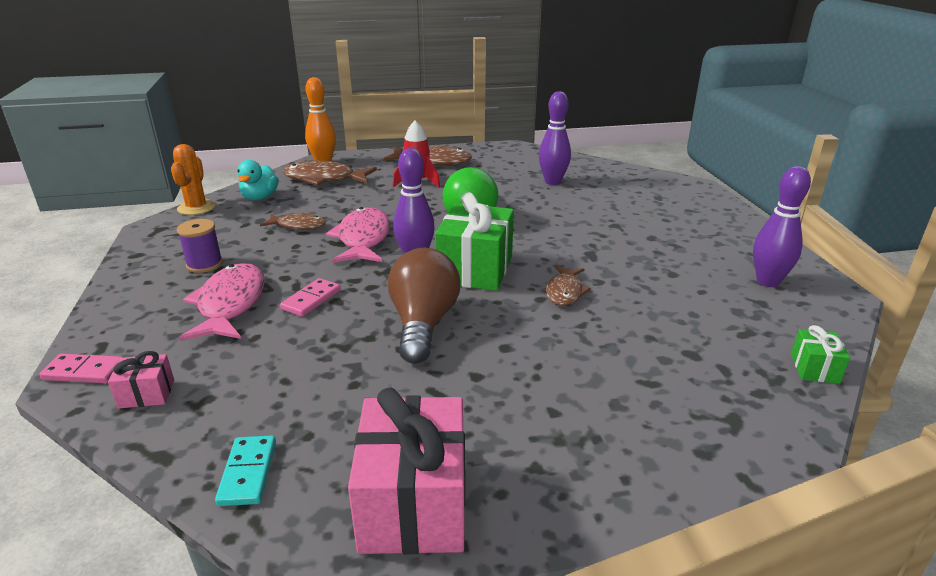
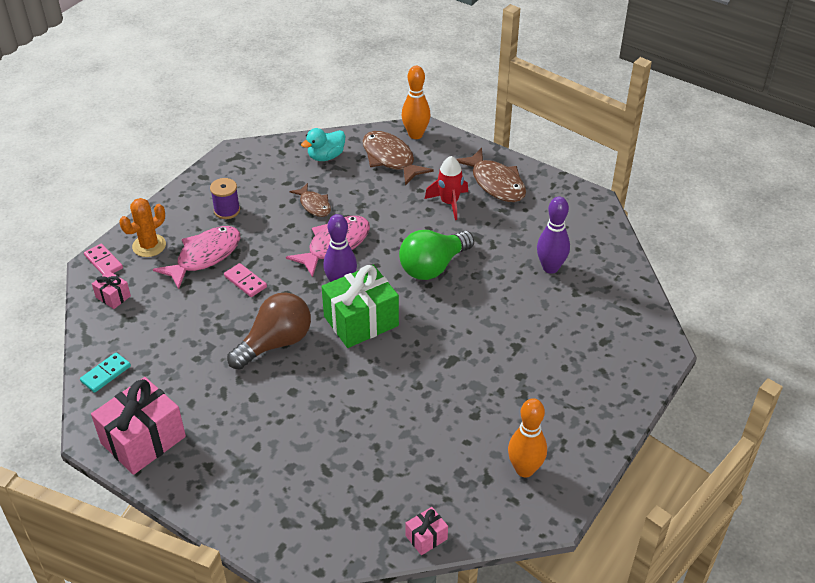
camera: 45 degrees right, 15 degrees up
orange cactus [171,144,216,215] -> orange cactus moved to [119,198,166,257]
pink domino [280,278,341,317] -> pink domino turned 60 degrees clockwise [224,263,267,297]
brown fish [546,265,591,306] -> none
purple bowling pin [753,166,811,287] -> orange bowling pin [508,398,547,478]
green gift [791,325,850,384] -> pink gift [406,507,448,555]

